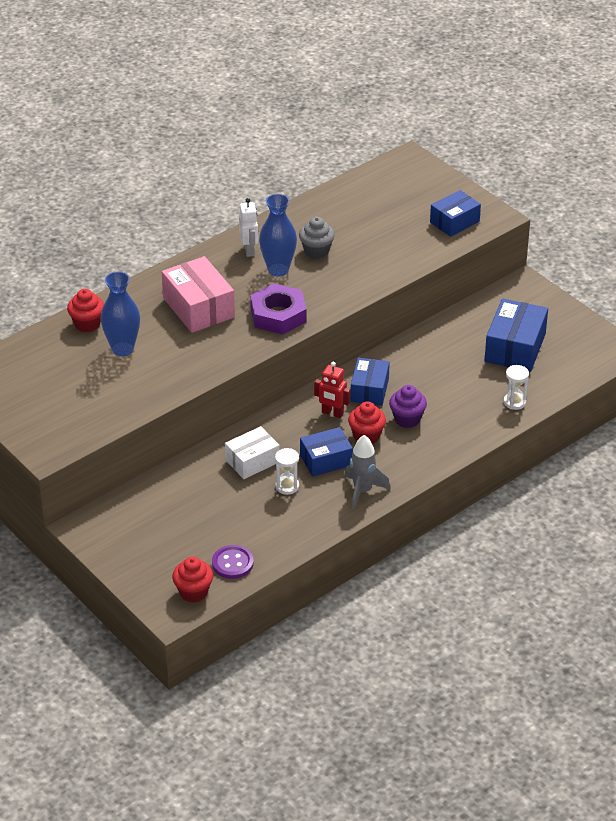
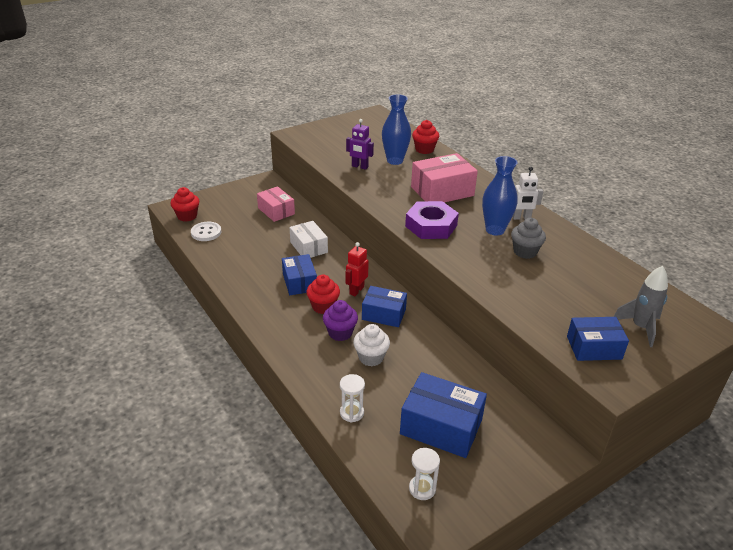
camera: 95 degrees right, 5 degrees down
purple button [212,545,254,579] -> white button [191,222,221,241]
white hourglass [275,448,299,495] -> white hourglass moved to [409,448,440,500]
grey rocket [344,435,390,510] -> grey rocket moved to [614,266,668,347]
blue box [430,190,481,237] -> blue box turned 60 degrees counterclockwise [567,317,629,361]
none -> pink box [257,186,295,222]
none -> purple robot [346,119,374,170]
none -> white cupcake [353,324,390,366]

